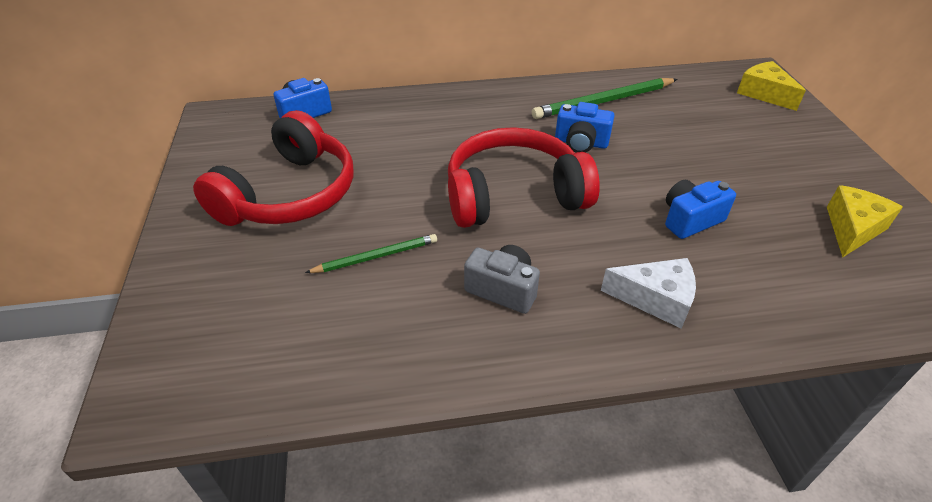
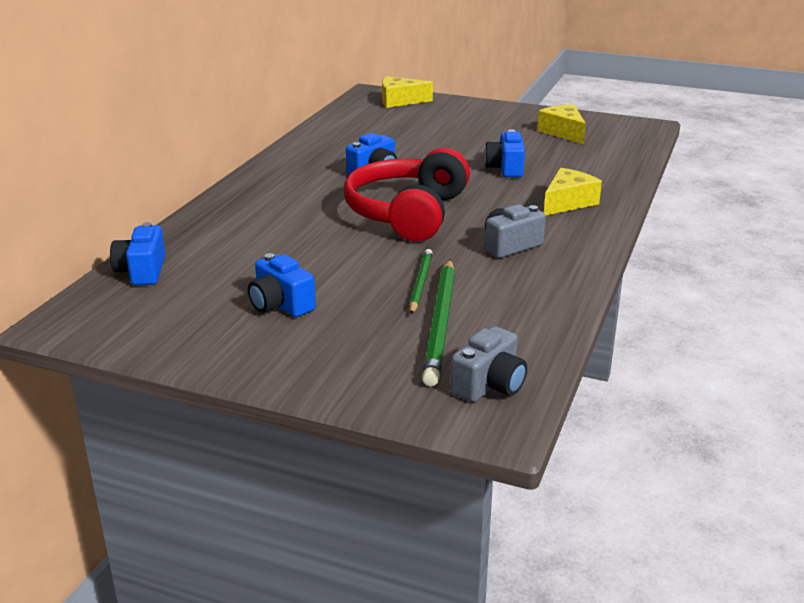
camera: 60 degrees left, 15 degrees down
red headphones [193,110,354,226] -> blue camera [248,253,316,317]
green pencil [532,78,678,119] -> green pencil moved to [422,259,455,387]
white cheese [601,258,696,329] -> yellow cheese [544,168,602,215]
none -> grey camera [450,326,527,402]

